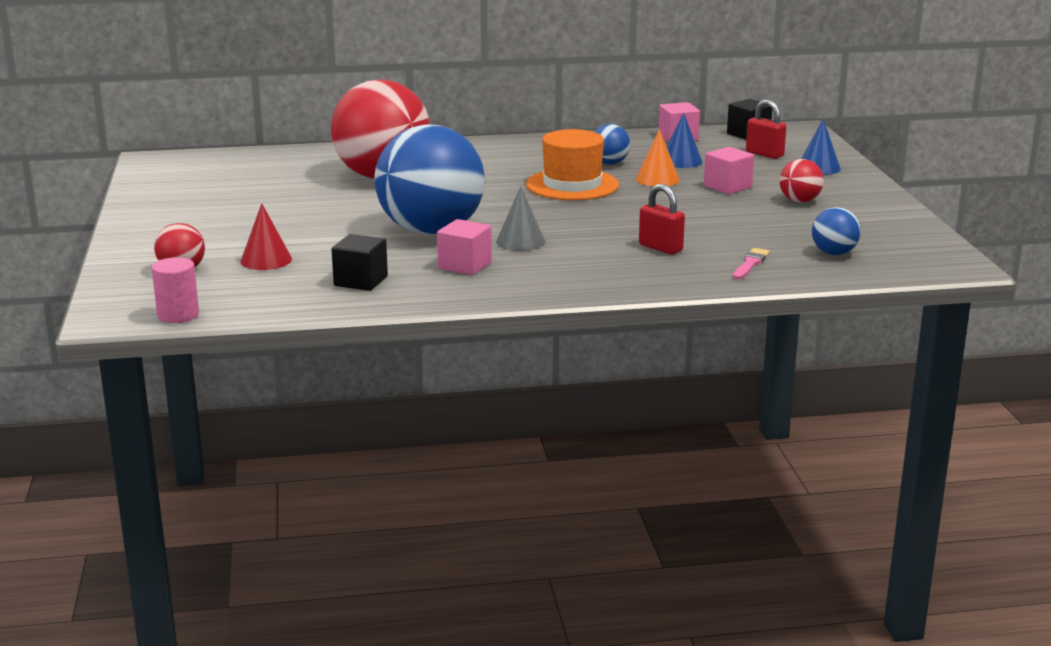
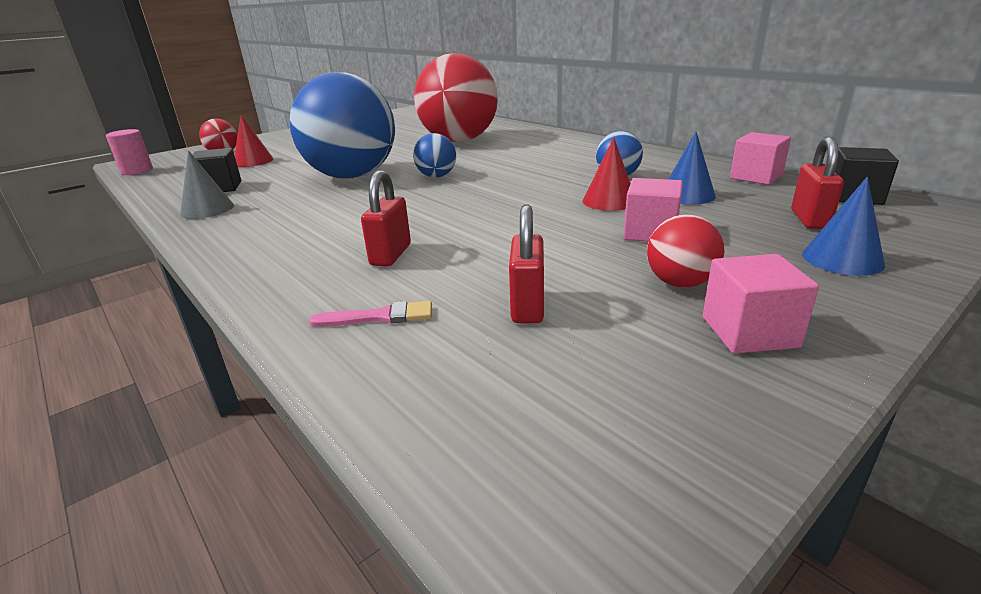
camera: 60 degrees right, 5 degrees up
pink cube [437,219,492,275] -> pink cube moved to [703,254,819,354]
grey cone [496,186,546,251] -> grey cone moved to [180,151,234,219]
orange hat [526,129,619,200] -> none
orange cone [636,129,680,186] -> red cone [583,137,631,211]
blue ball [812,207,861,255] -> blue ball moved to [413,133,456,178]
none -> red padlock [509,204,544,323]

